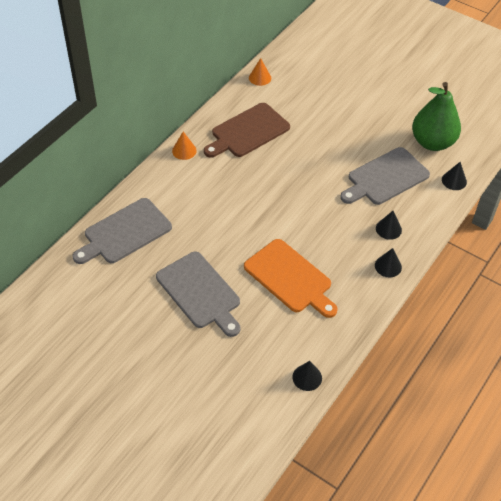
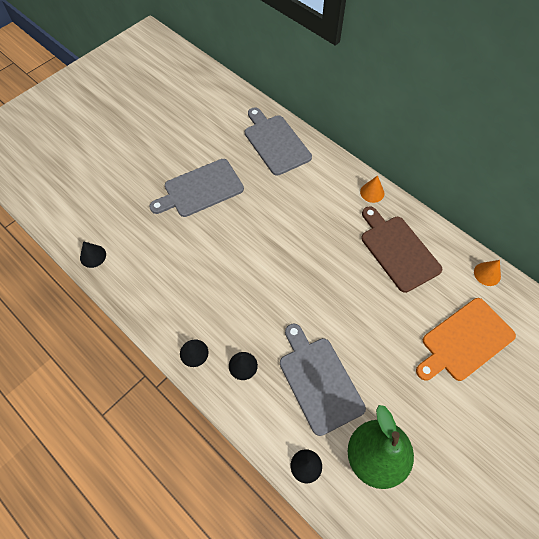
camera: 100 degrees right, 10 degrees up
orange cutting board [244,239,338,318] -> orange cutting board moved to [416,298,516,381]

